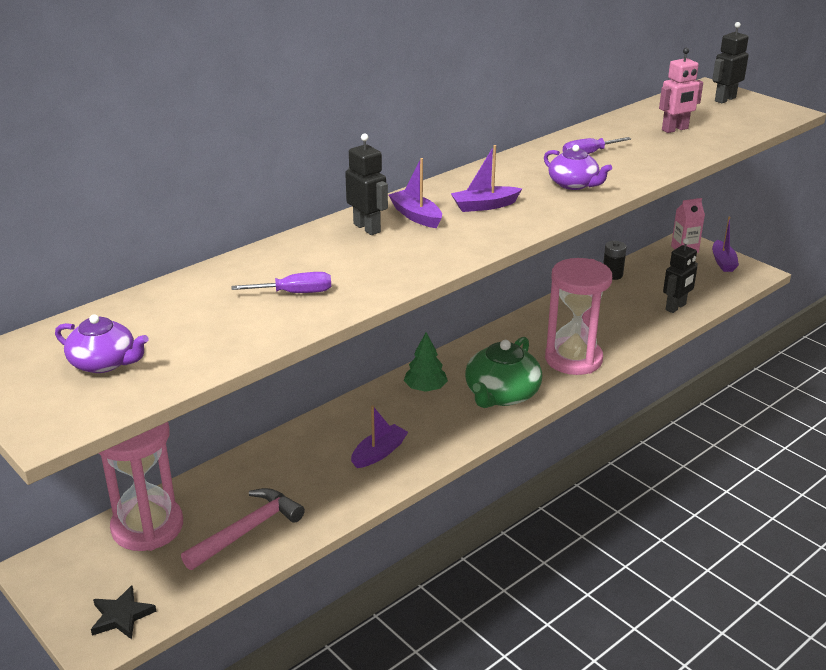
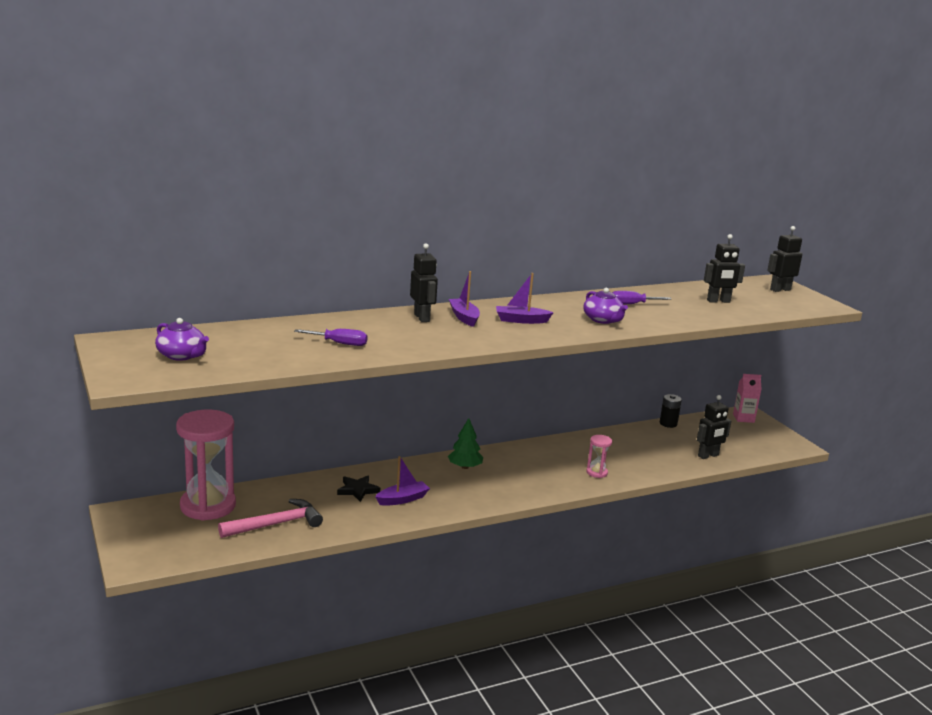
camera: 15 degrees right, 10 degrees down
black star [91,586,157,639] -> black star moved to [337,475,380,502]
green teapot [465,337,542,408] -> none
pink hourglass [545,258,612,375] -> pink hourglass [586,435,612,478], size x0.44
pink robot [659,48,703,133] -> black robot [704,234,745,303]
purple boat [712,216,739,272] -> none

